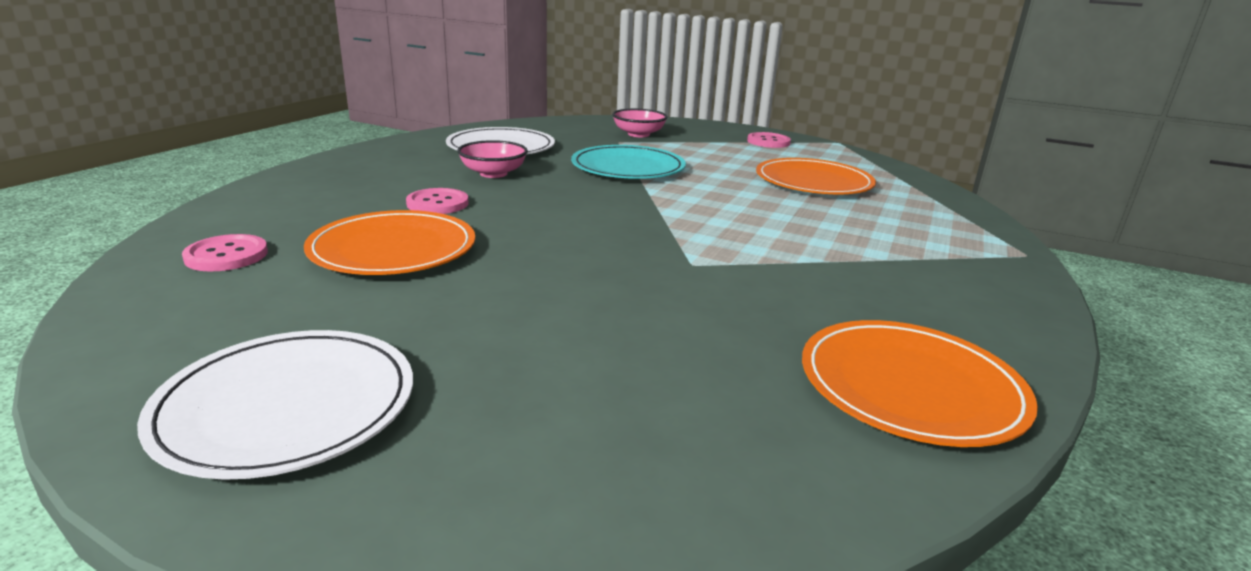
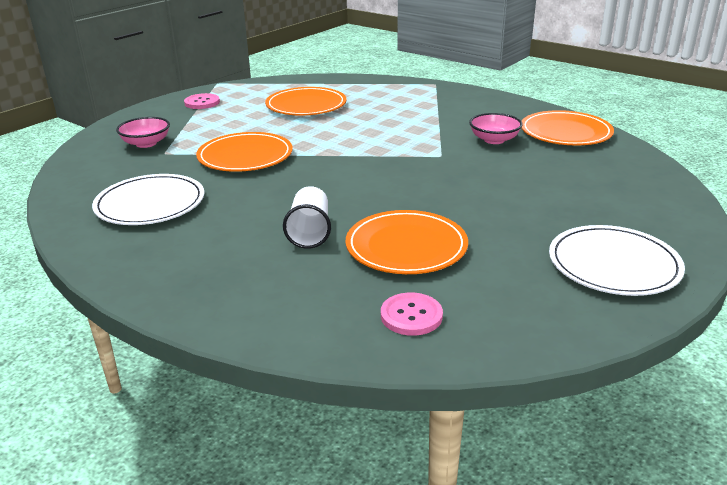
camera: 75 degrees left, 5 degrees up
pink button [406,188,469,214] -> white cup [283,186,331,249]
pink bowl [457,140,528,178] -> pink bowl moved to [469,113,523,144]
turquoise plate [571,145,686,179] -> orange plate [196,132,293,172]

